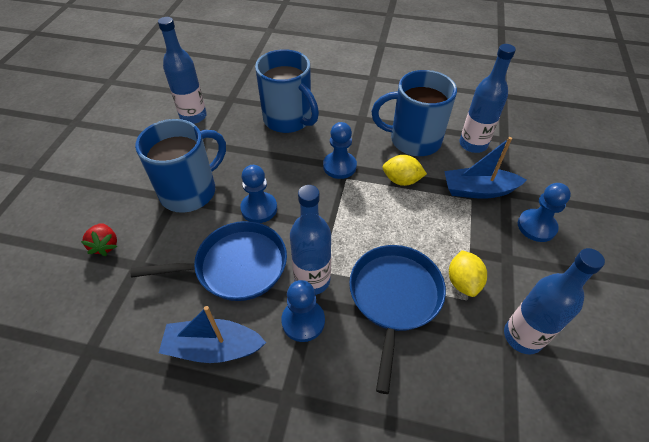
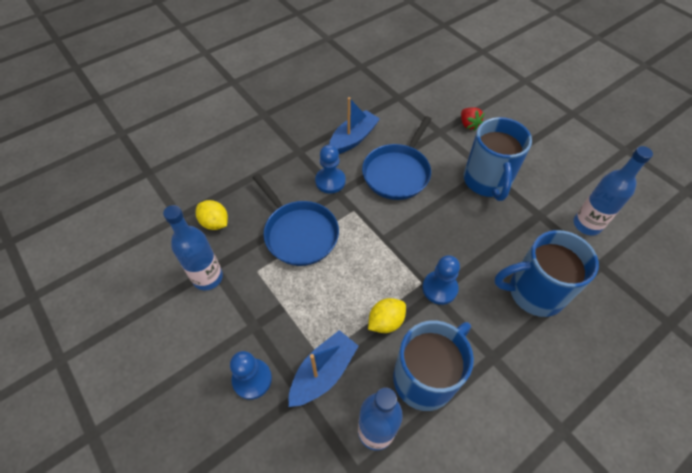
camera: 130 degrees right, 5 degrees up
red strawberry [81,223,118,256] -> red strawberry turned 135 degrees counterclockwise [461,107,485,131]
blue pawn [240,165,277,223] -> none
blue bottle [290,185,331,295] -> none
yellow lemon [449,250,487,297] -> yellow lemon moved to [196,200,228,230]

